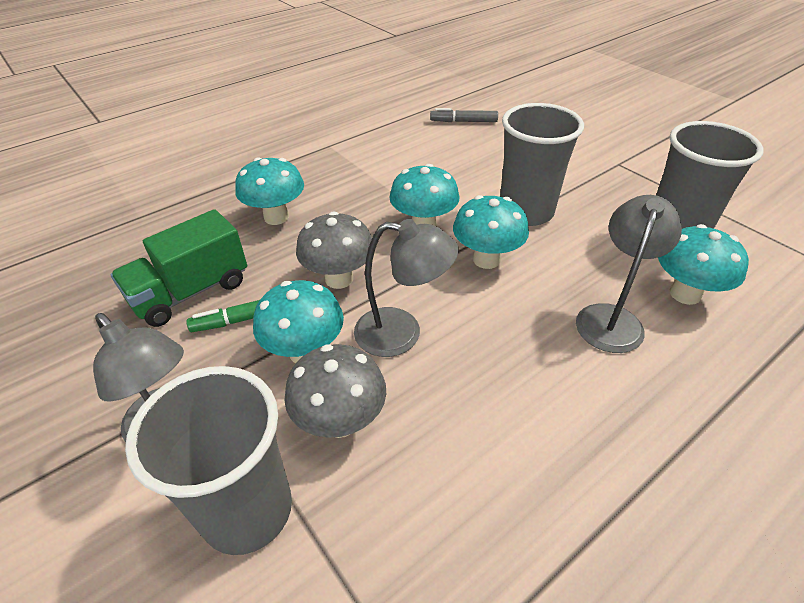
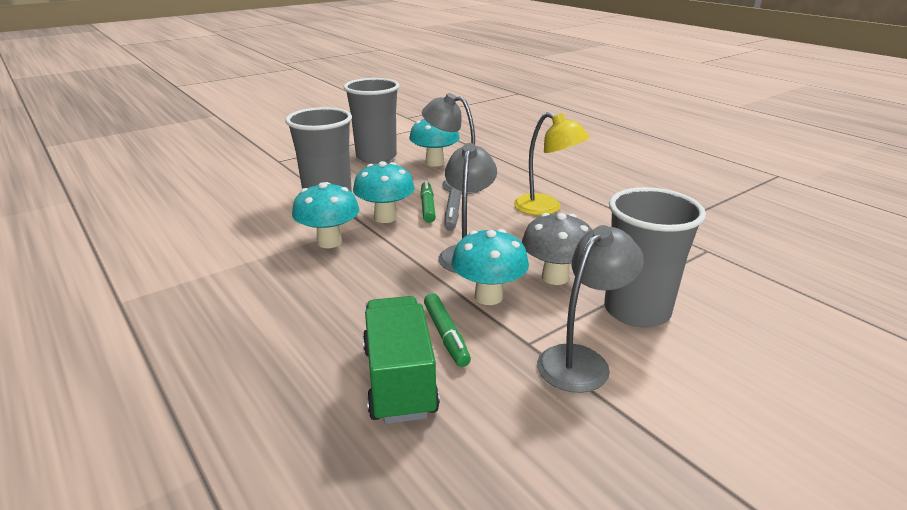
camera: 90 degrees left, 15 degrees down
green truck [110,209,247,327] -> green truck turned 150 degrees counterclockwise [363,296,440,424]
turquoise mushroom [235,157,304,225] -> none
grey mushroom [296,211,372,289] -> none
grey marker [430,108,498,122] -> grey marker moved to [445,188,461,231]
none -> green marker [420,181,436,223]
none -> yellow lamp [514,112,590,215]

